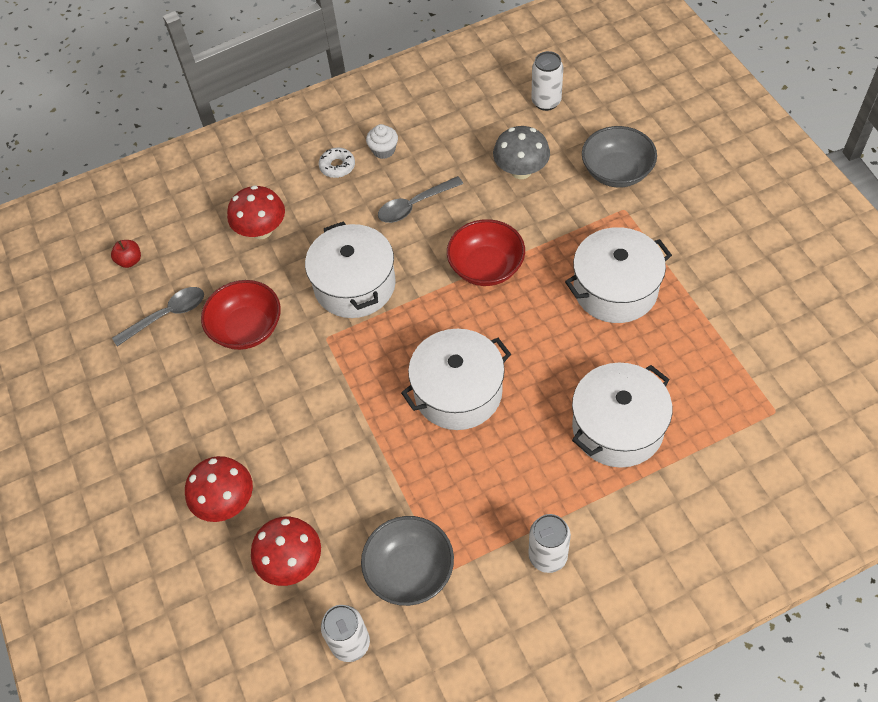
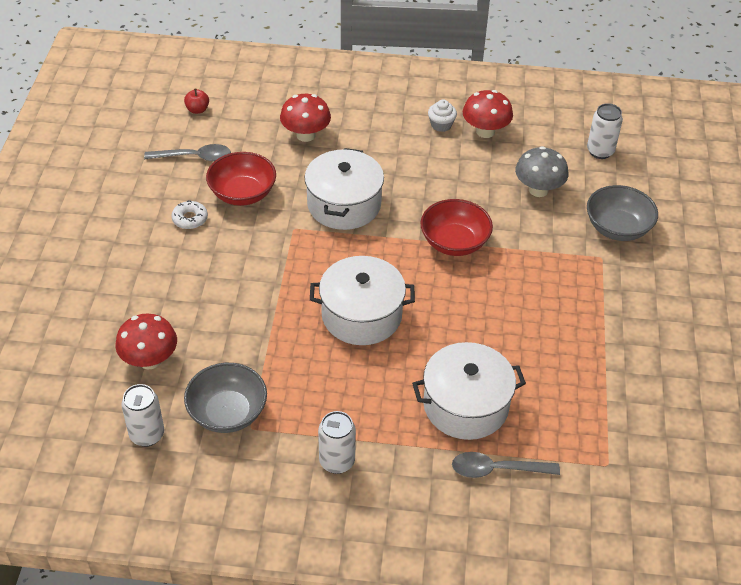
camera: 25 degrees right, 10 degrees down
red mushroom [185,456,253,522] -> red mushroom moved to [463,90,513,138]
white donut [319,148,355,178] -> white donut moved to [172,200,208,229]
grey spoon [378,176,463,223] -> grey spoon moved to [452,452,560,478]
white pot [565,227,672,323] -> none

